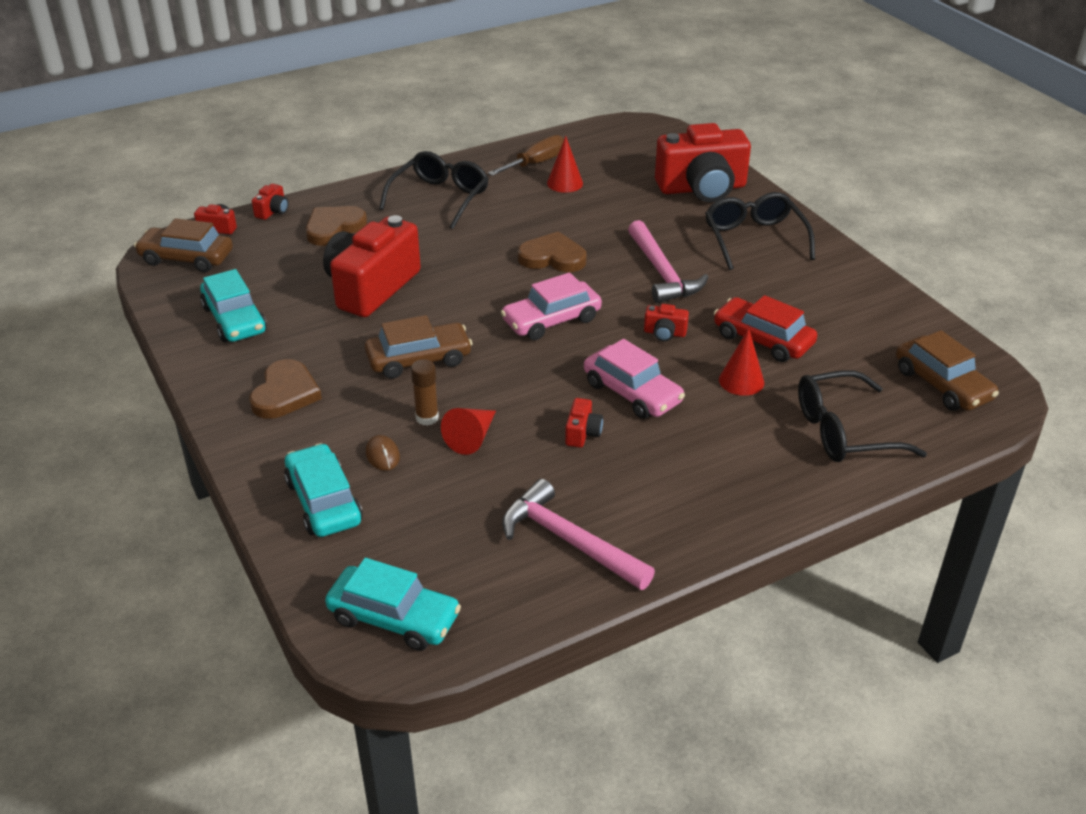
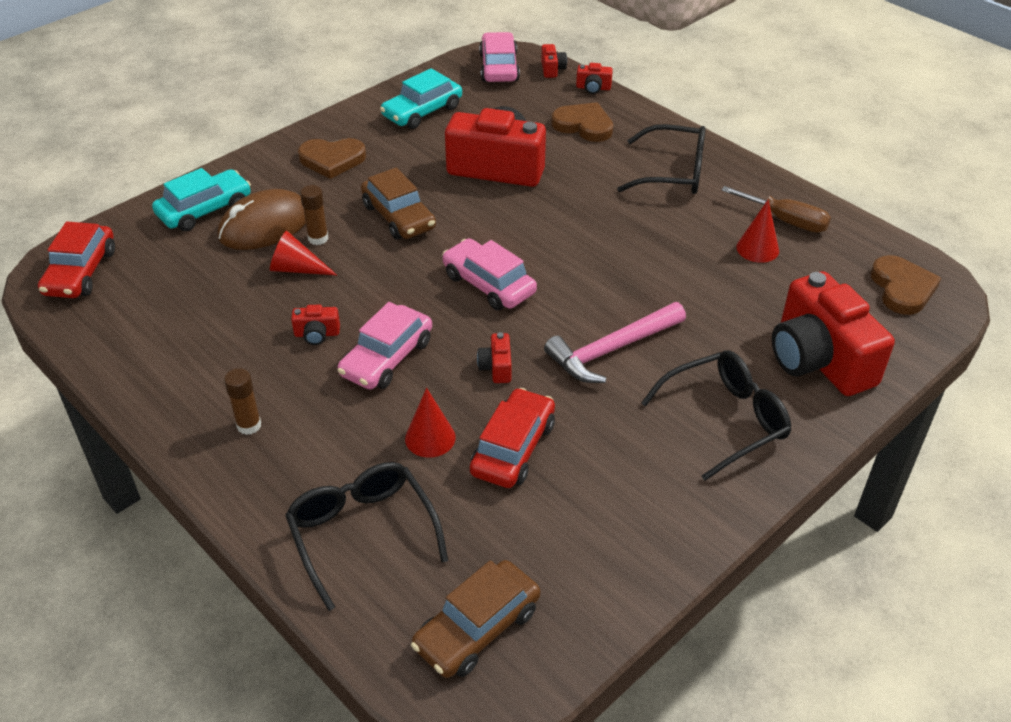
camera: 75 degrees right, 5 degrees up
brown car [134,218,233,272] -> pink car [479,32,520,82]
turquoise car [325,558,461,651] -> red car [38,222,115,298]
brown mouse [366,435,400,471] -> brown mouse [218,189,306,250], size x2.37
pink hammer [502,479,655,590] -> none
brown heart [518,231,587,272] -> brown heart moved to [871,255,941,315]
none -> brown glue stick [224,368,261,435]

